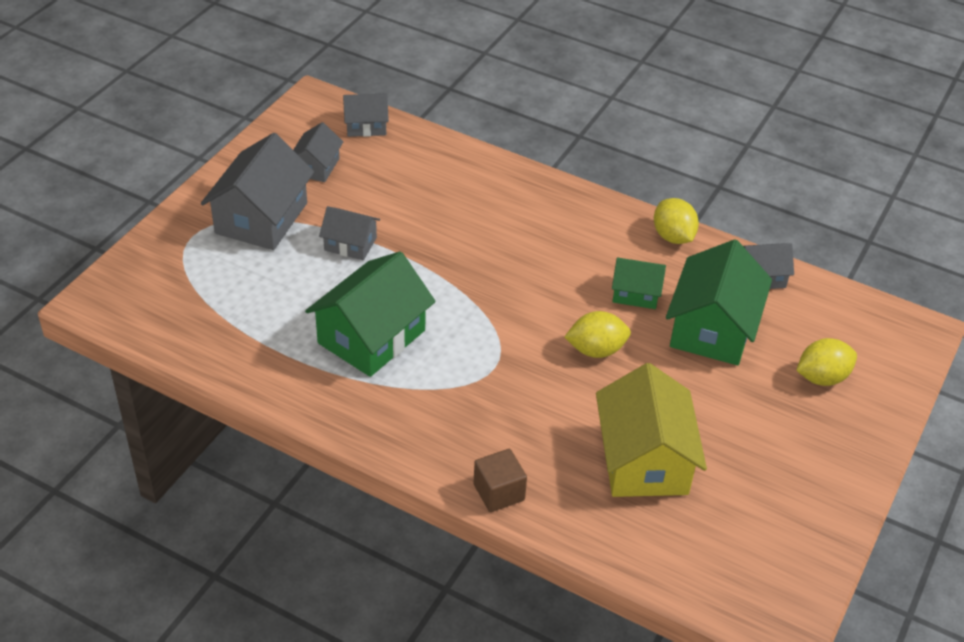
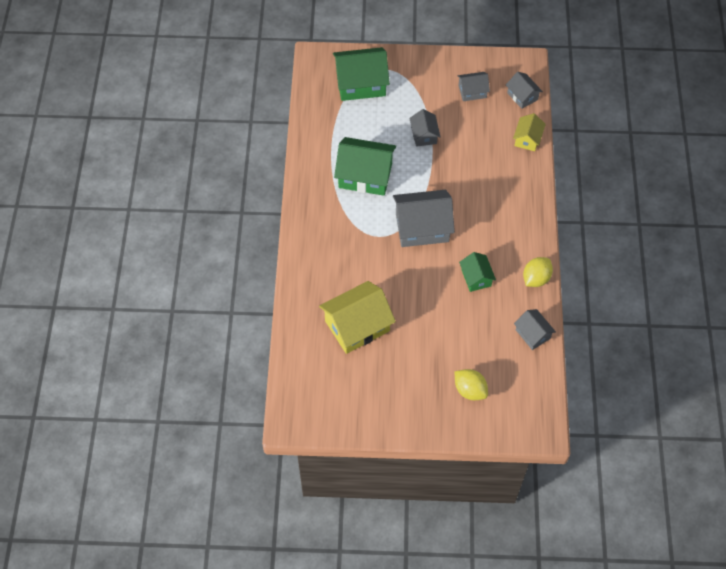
camera: 65 degrees right, 15 degrees up
grey house [201,133,314,250] -> grey house moved to [393,190,455,247]
brown cube [473,449,527,512] -> none
yellow lemon [564,311,631,358] -> none
green house [666,239,772,365] -> green house moved to [333,47,390,101]
none -> yellow house [513,113,546,151]

